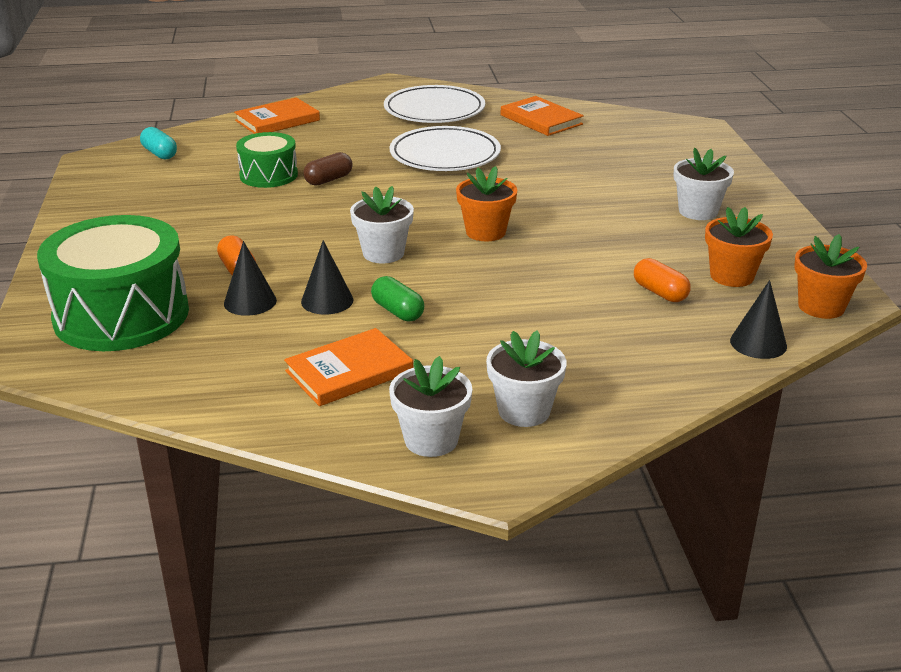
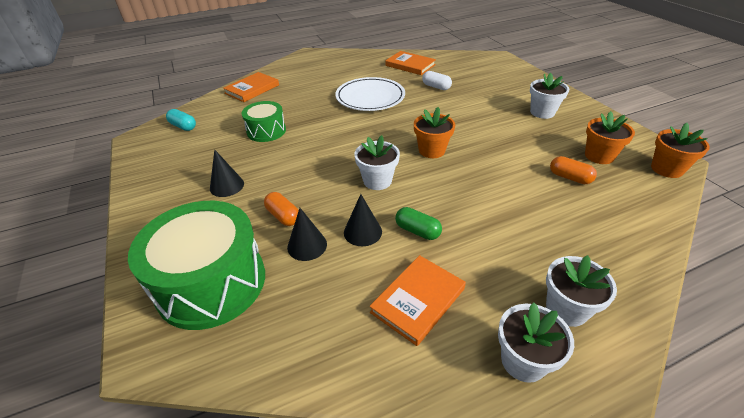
camera: 15 degrees left, 10 degrees up
brown capsule [303,152,353,186] -> none
white plate [384,85,485,123] -> none
black cone [730,280,787,359] -> black cone moved to [210,149,244,197]
none -> white capsule [422,71,452,90]

